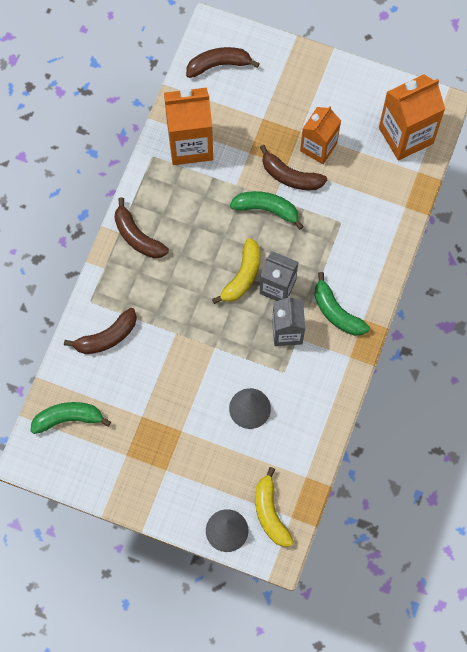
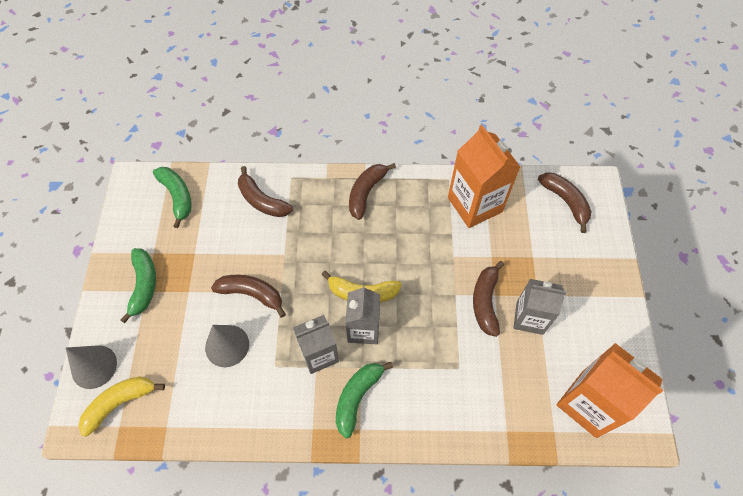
camera: 70 degrees right, 10 degrees down
green banana [230,191,304,230] -> green banana moved to [121,248,156,323]
orange carton [300,106,341,164] -> grey carton [514,279,567,335]
none -> brown banana [211,275,286,317]

